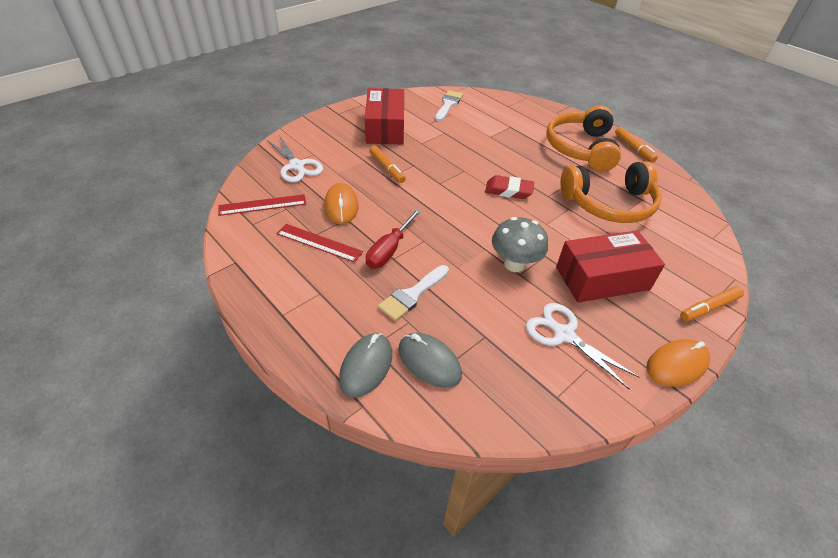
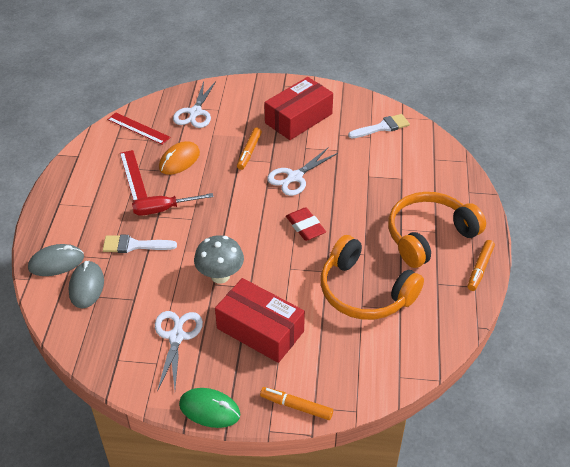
camera: 50 degrees right, 0 degrees up
orange mouse [646,339,710,387] -> green mouse [179,388,240,428]
none -> white scissors [267,148,338,196]

